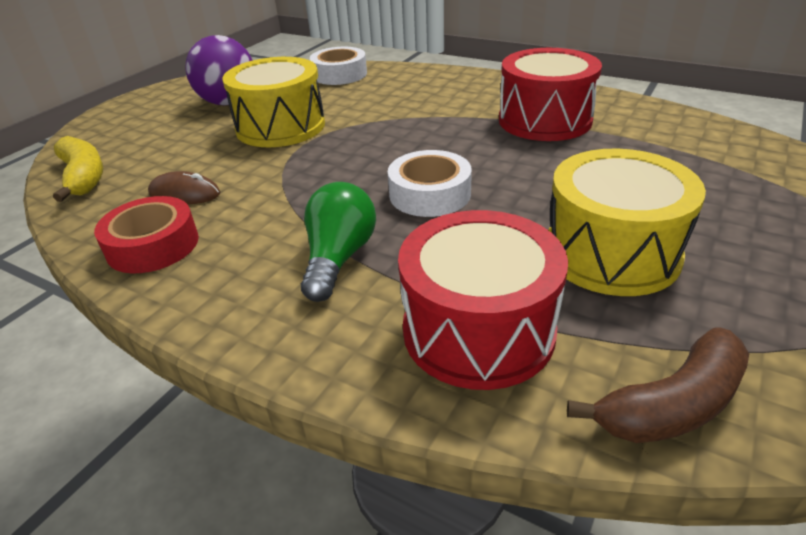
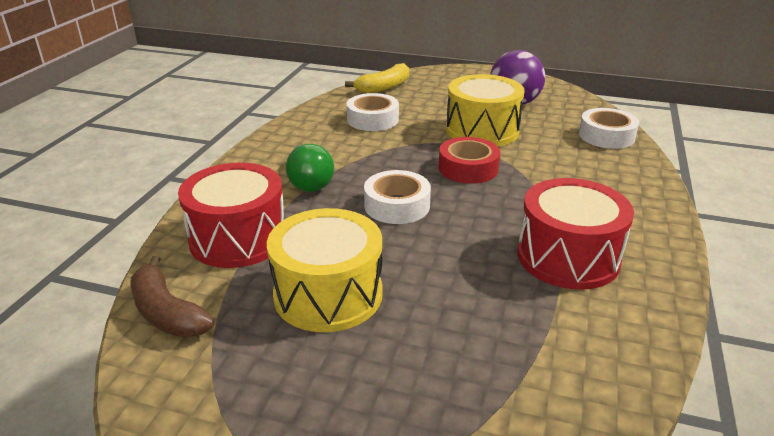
camera: 75 degrees right, 5 degrees down
red tape [94,196,199,273] -> red tape moved to [439,137,500,184]
brown mouse [148,171,220,204] -> white tape [347,93,399,131]
green light bulb [301,182,376,302] -> green light bulb turned 75 degrees clockwise [286,144,334,192]

